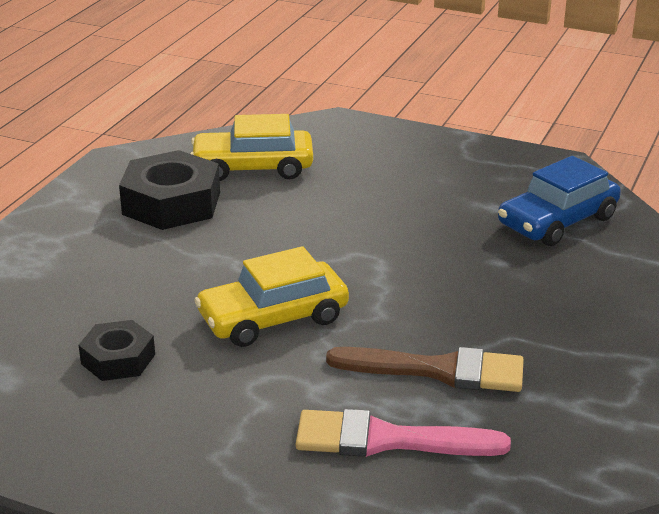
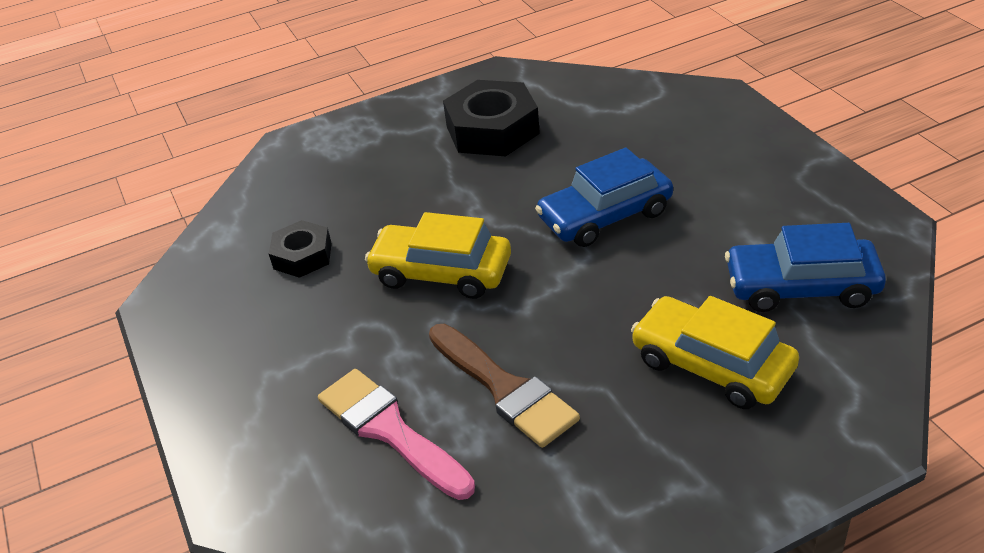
camera: 45 degrees right, 10 degrees up
yellow car [190,114,313,181] -> yellow car moved to [631,296,799,409]
none -> blue car [535,148,673,247]

